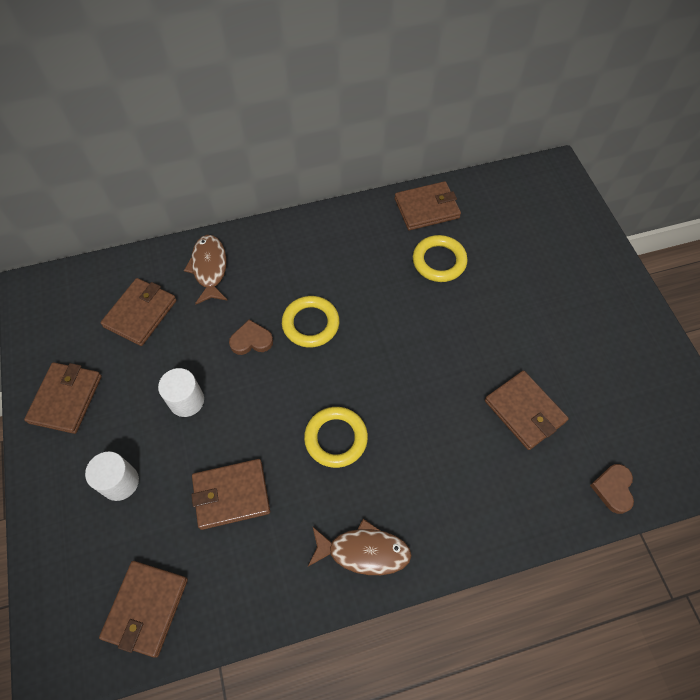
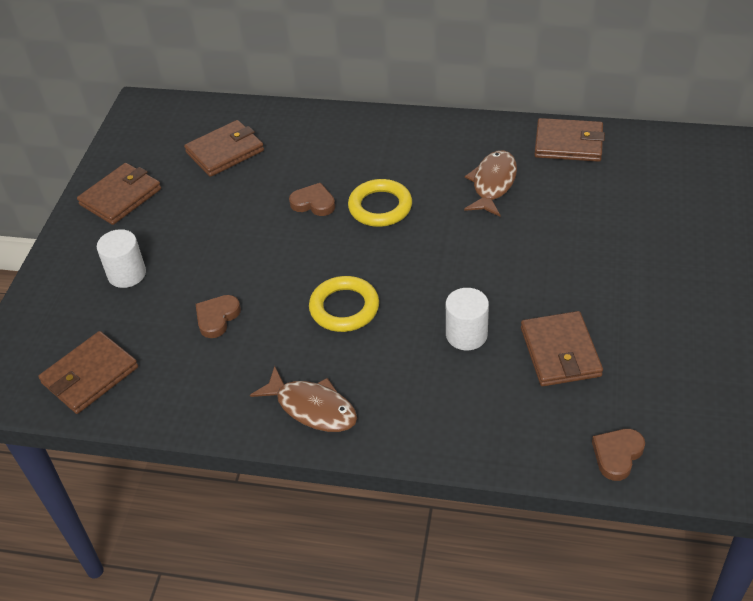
camera: 30 degrees right, 15 degrees down
white cylinder [158,368,204,417] -> white cylinder moved to [446,288,489,350]
brown fish [184,235,228,305] -> brown fish moved to [464,150,517,217]
brown wallet [192,459,270,530] -> brown heart [196,295,241,338]
yellow ring [413,235,468,282] -> none

